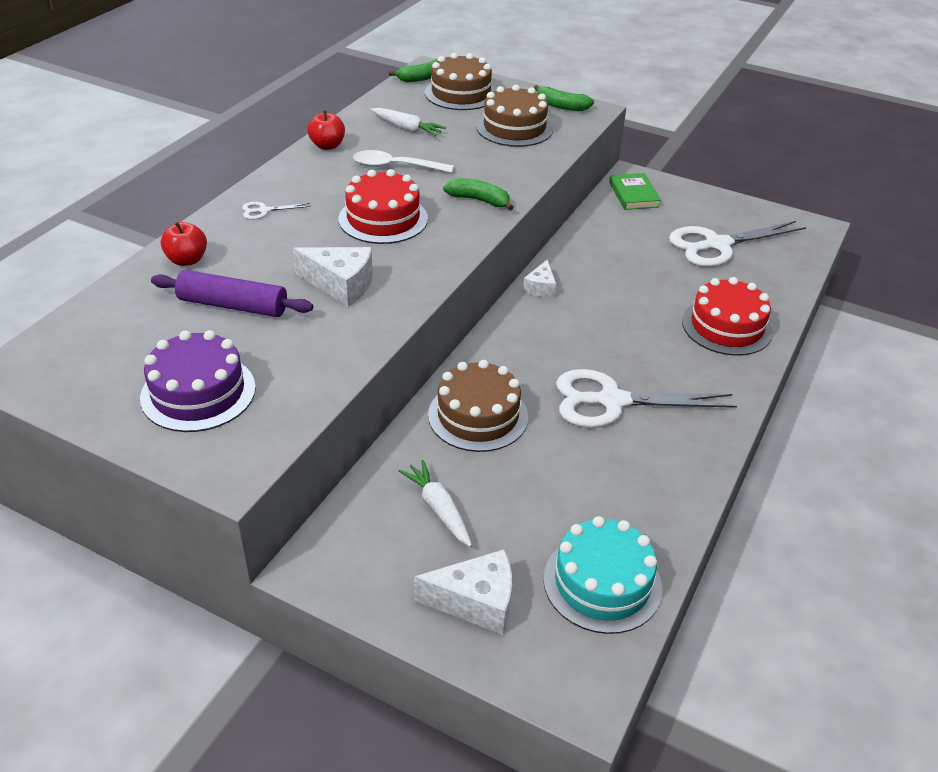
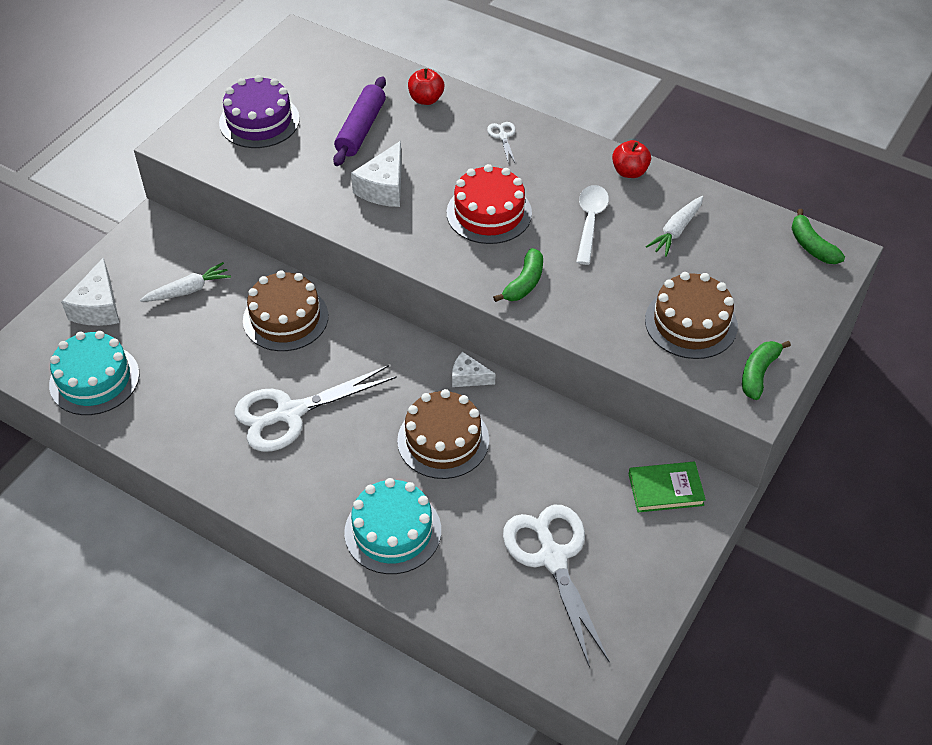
camera: 95 degrees right, 10 degrees up
brown cake [425,53,496,110] -> brown cake moved to [397,389,489,479]
white scissors [556,369,737,428] -> white scissors turned 120 degrees counterclockwise [235,365,397,452]
red cake [682,277,773,356] -> turquoise cake [344,478,441,574]

